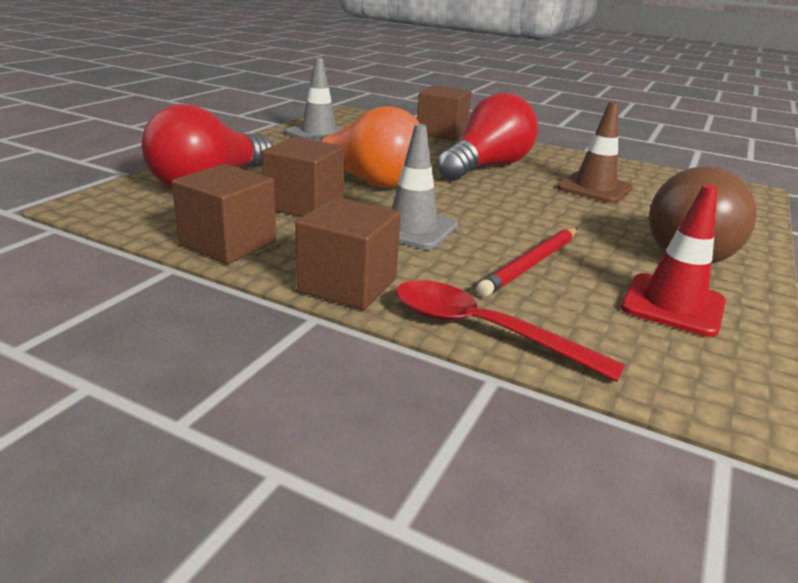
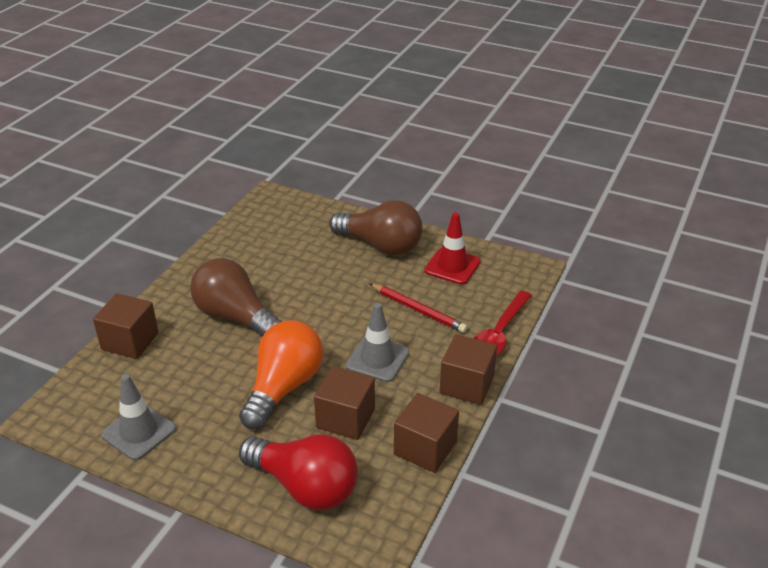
camera: 90 degrees left, 10 degrees up
red light bulb [437,93,538,181] -> brown light bulb [190,258,282,337]
brown traffic cone [557,101,633,203] -> none

